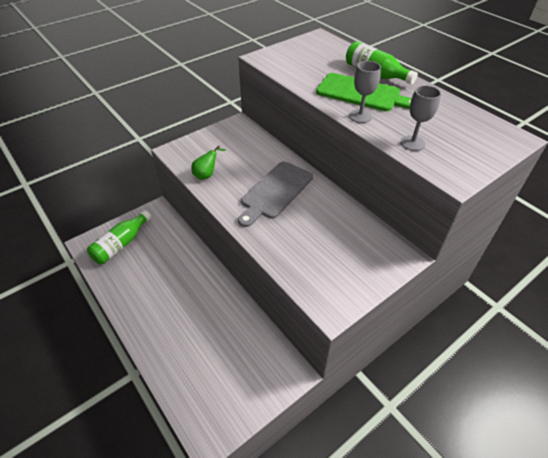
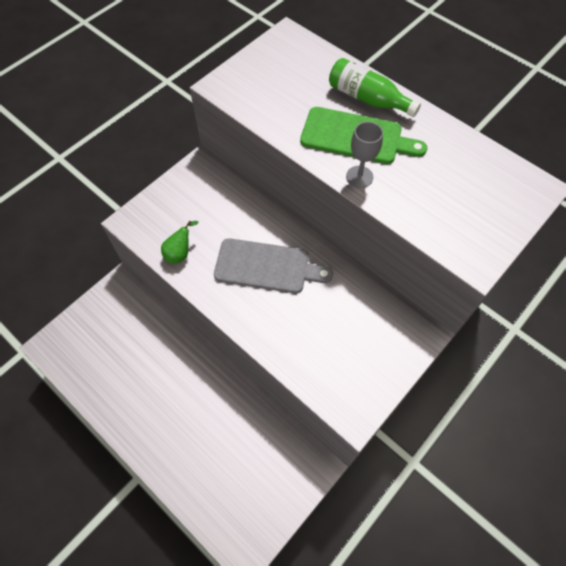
camera: 10 degrees left, 15 degrees up
green bottle [87,210,151,264] -> none
grey cutting board [238,161,313,227] -> grey cutting board turned 105 degrees counterclockwise [214,238,333,293]
grey goblet [401,85,441,151] -> none

